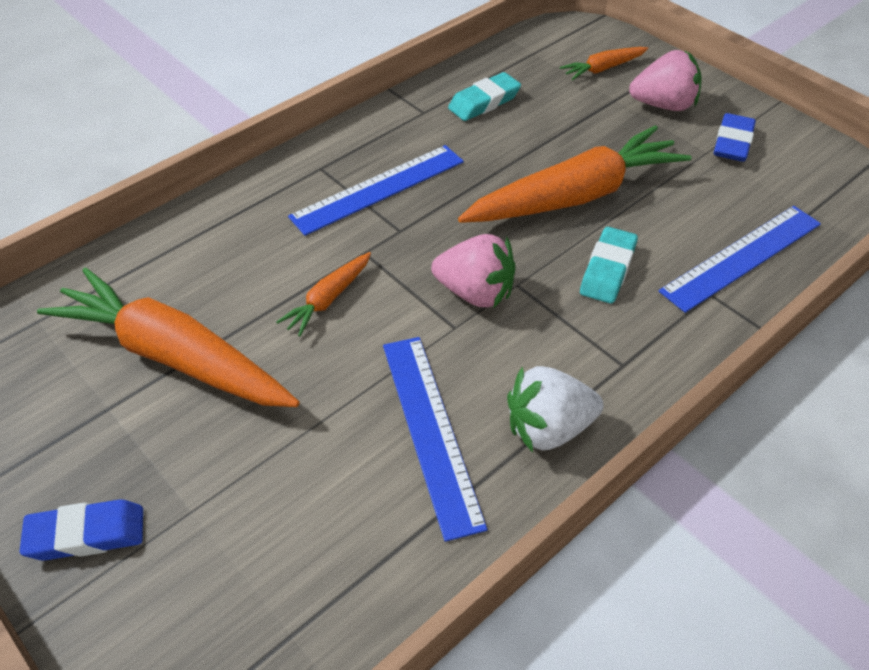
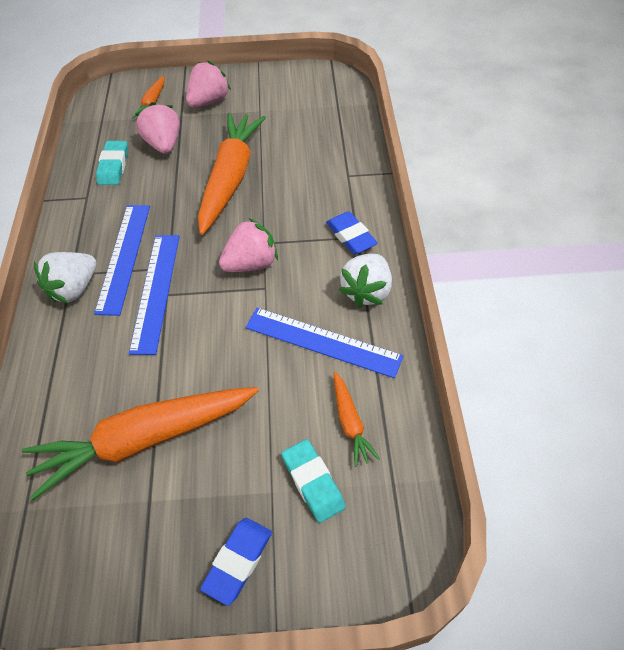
camera: 50 degrees left, 5 degrees up
orange carrot [276,252,371,336] -> orange carrot moved to [334,372,380,467]
turquoise eraser [580,227,638,304] -> turquoise eraser moved to [282,439,346,523]
blue ruler [659,206,821,313] -> blue ruler moved to [129,235,180,355]
blue eraser [714,113,756,162] -> blue eraser moved to [326,211,378,254]
none -> white strawberry [34,252,97,304]
none -> pink strawberry [135,102,180,154]

